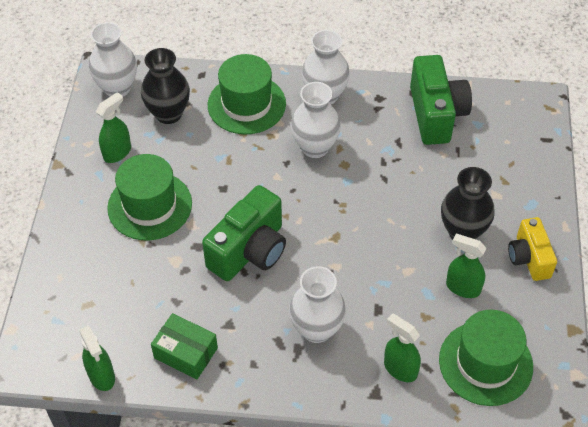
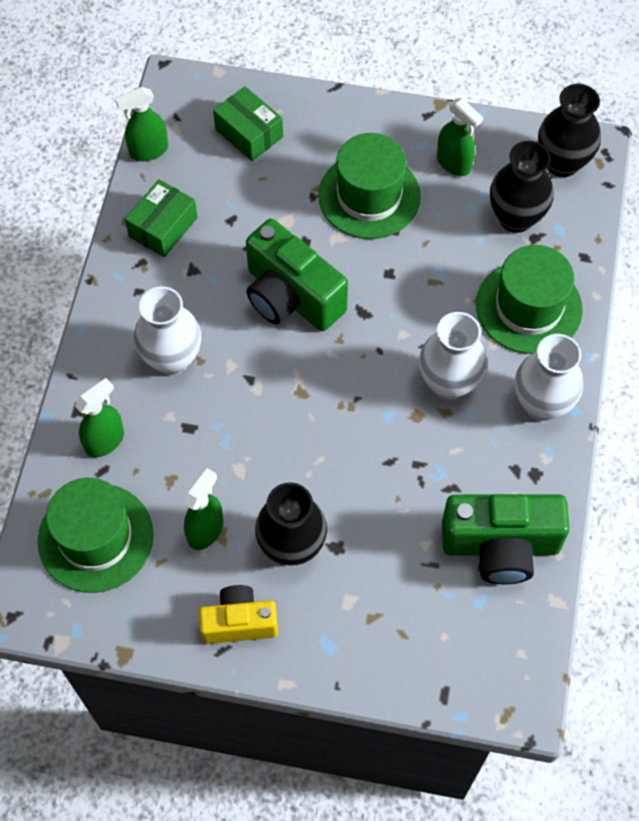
camera: 95 degrees right, 10 degrees up
white vase [89,22,137,97] -> black vase [538,84,601,177]
none -> green box [213,86,283,161]

